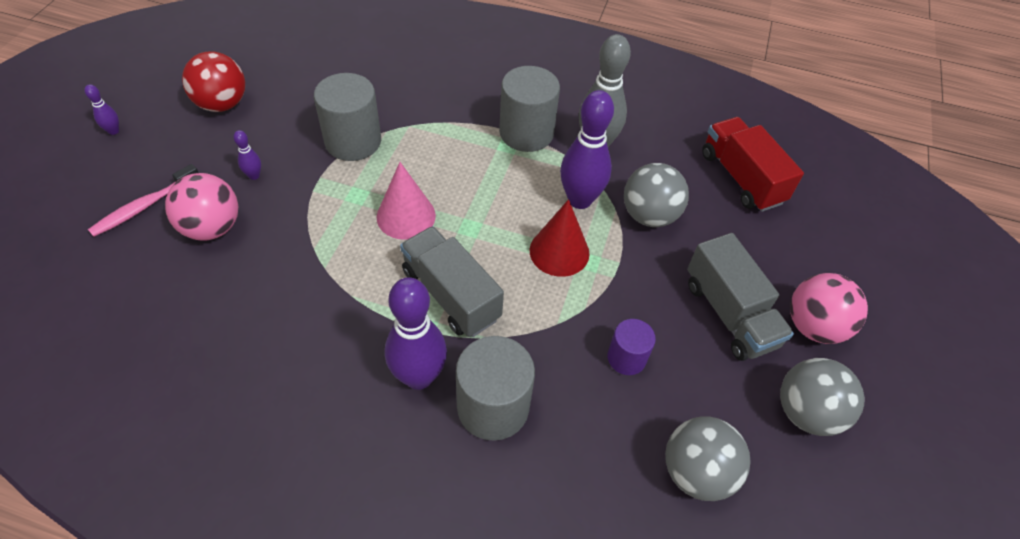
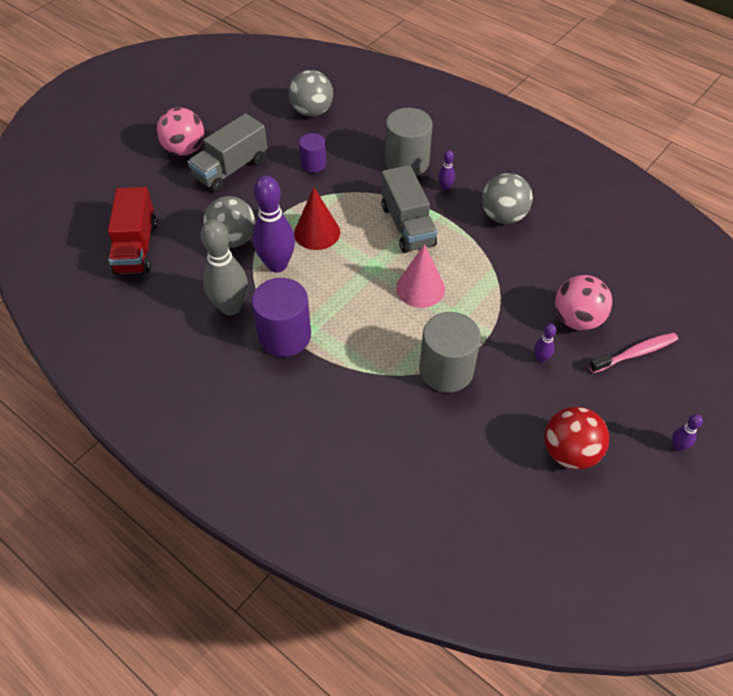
camera: 155 degrees left, 0 degrees up
purple bowling pin [385,277,447,390] -> purple bowling pin [438,150,455,190], size x0.44
grey cylinder [499,66,560,152] -> purple cylinder [252,278,311,357]
grey truck [687,233,794,361] -> grey truck turned 135 degrees counterclockwise [188,113,268,192]
grey ball [780,358,864,436] -> grey ball moved to [482,173,533,224]

